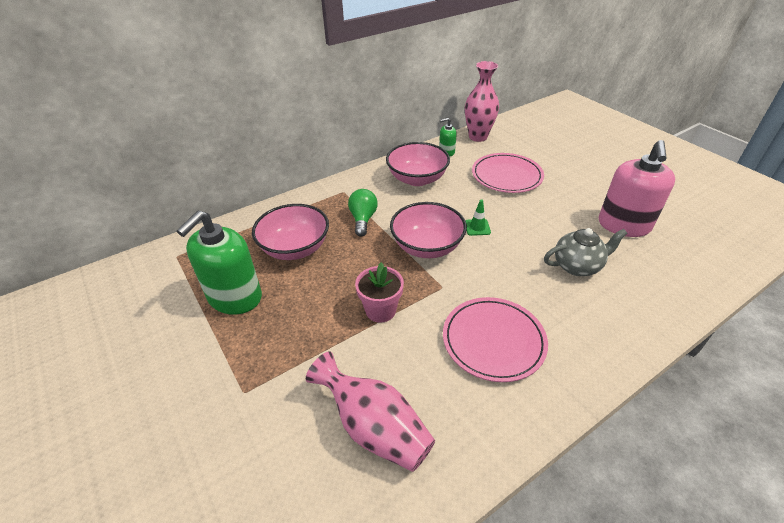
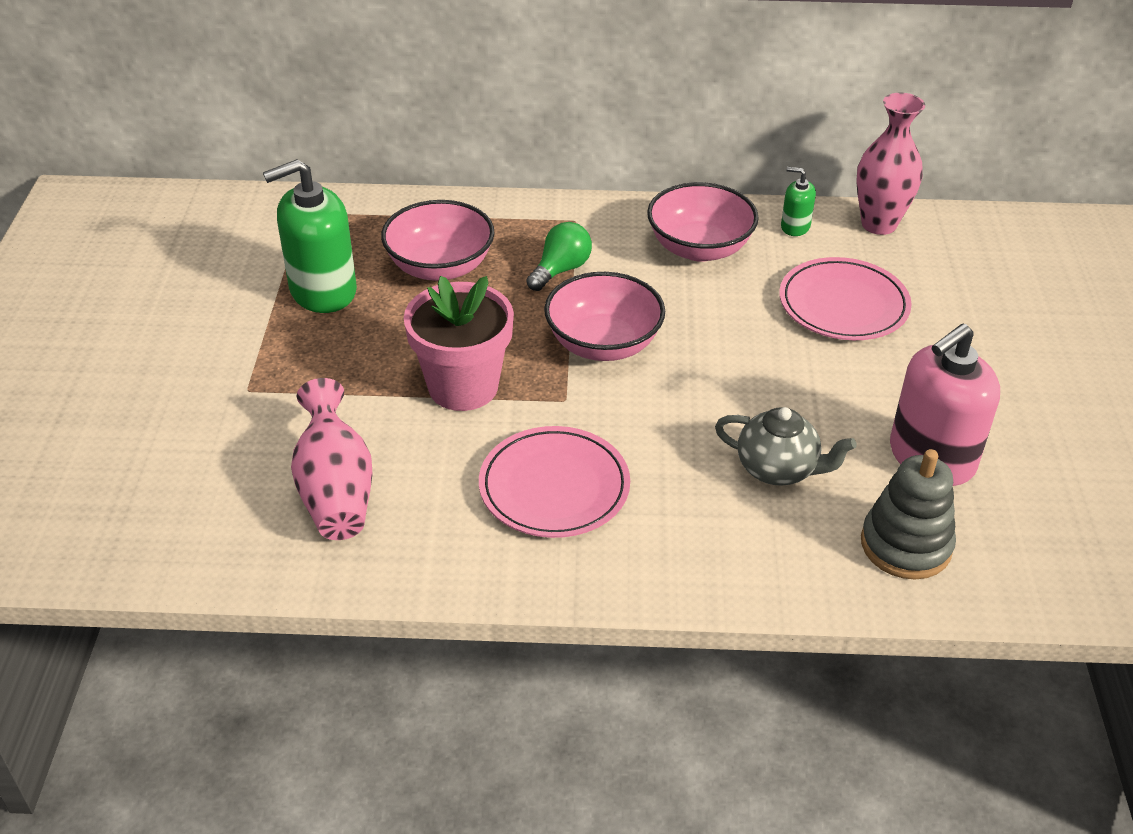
camera: 35 degrees right, 0 degrees up
pink flower pot [355,262,404,323] -> pink flower pot [404,276,514,411], size x1.57
green traffic cone [465,199,491,236] -> none
none -> grey stacking toy [861,449,956,580]

